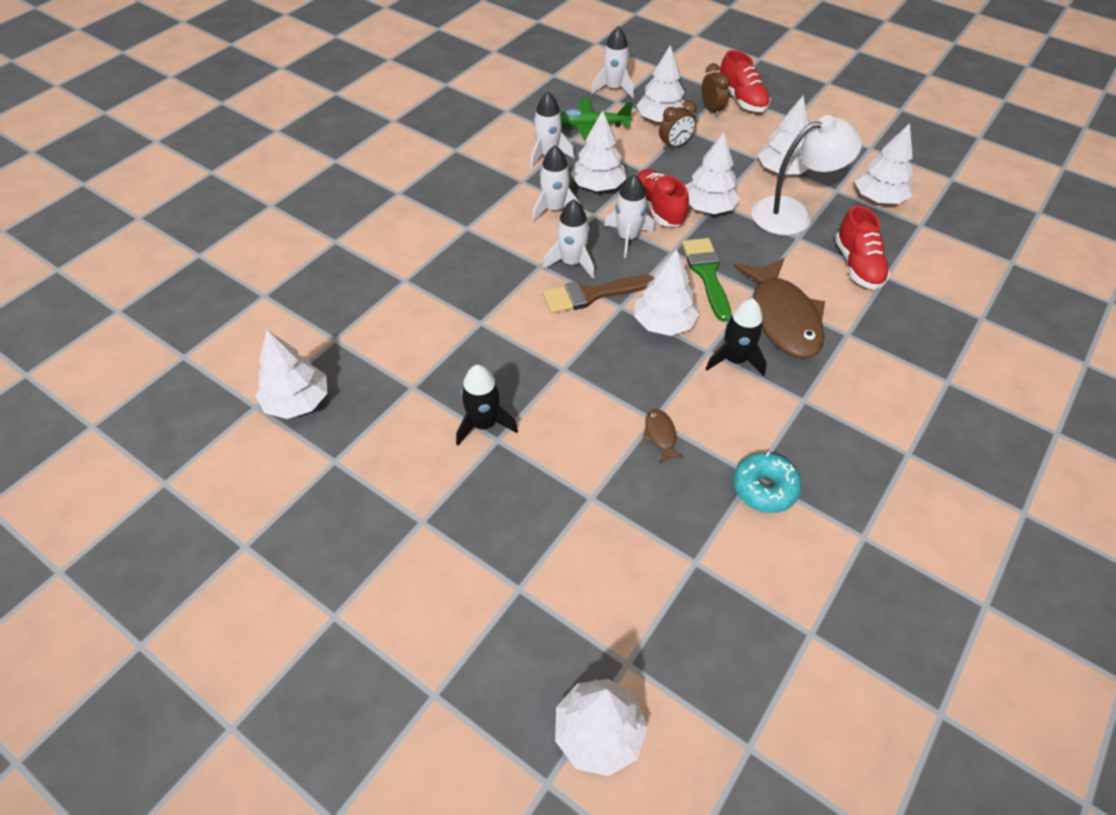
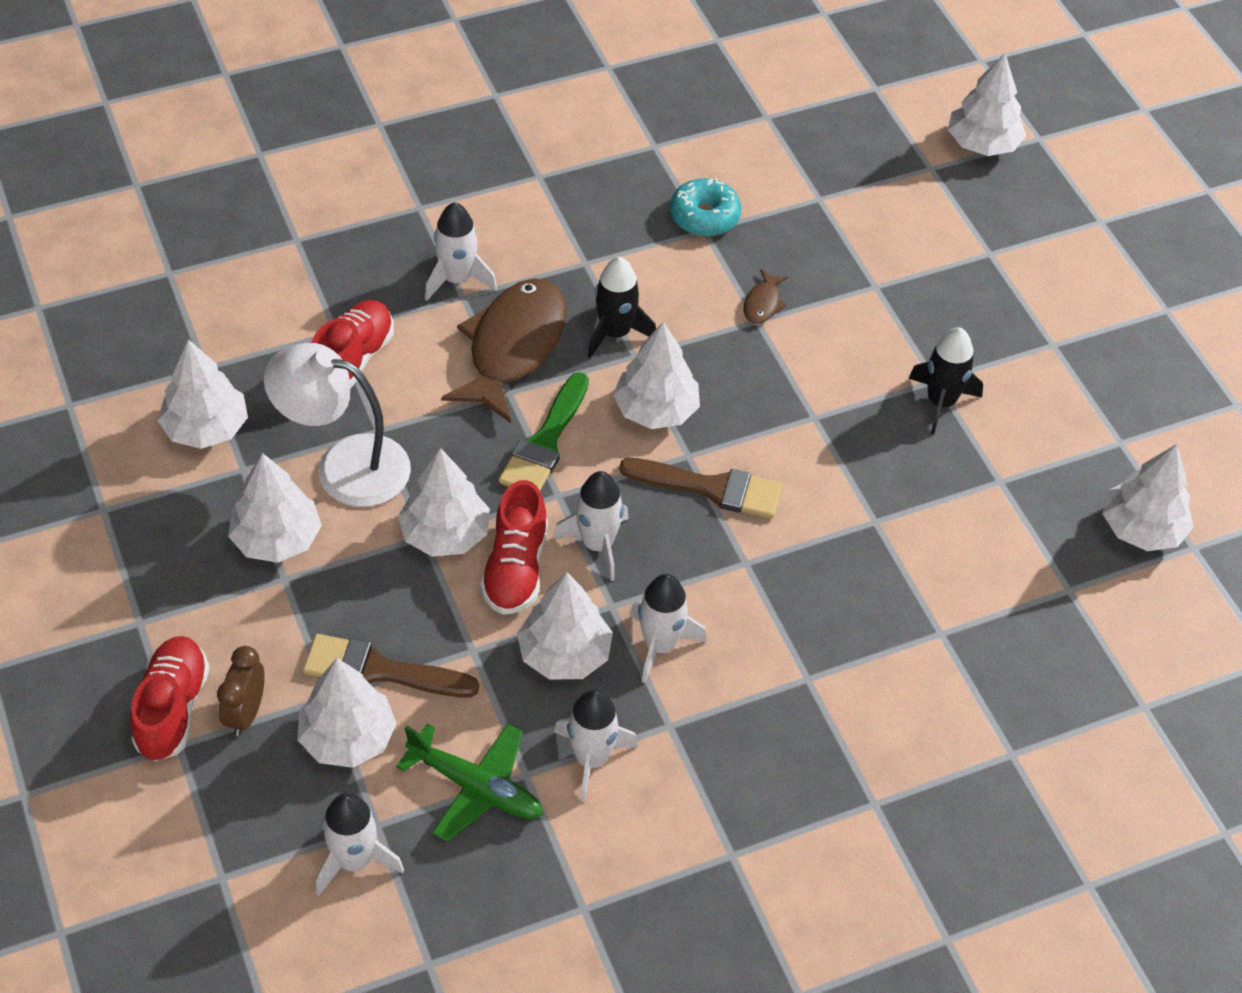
camera: 150 degrees left, 0 degrees up
white rocket [543,199,594,278] -> white rocket moved to [425,202,497,301]
brown clock [659,100,697,150] -> brown brush [303,634,479,698]

